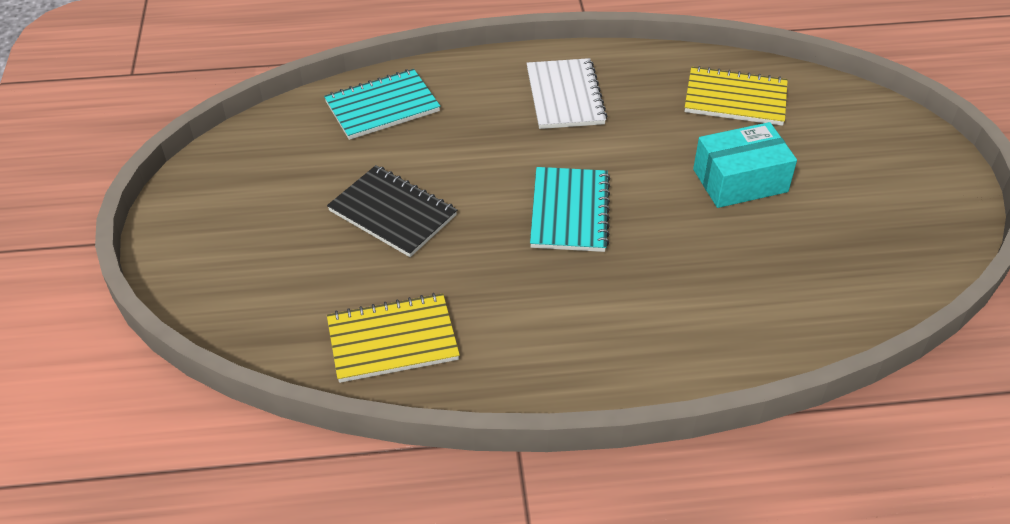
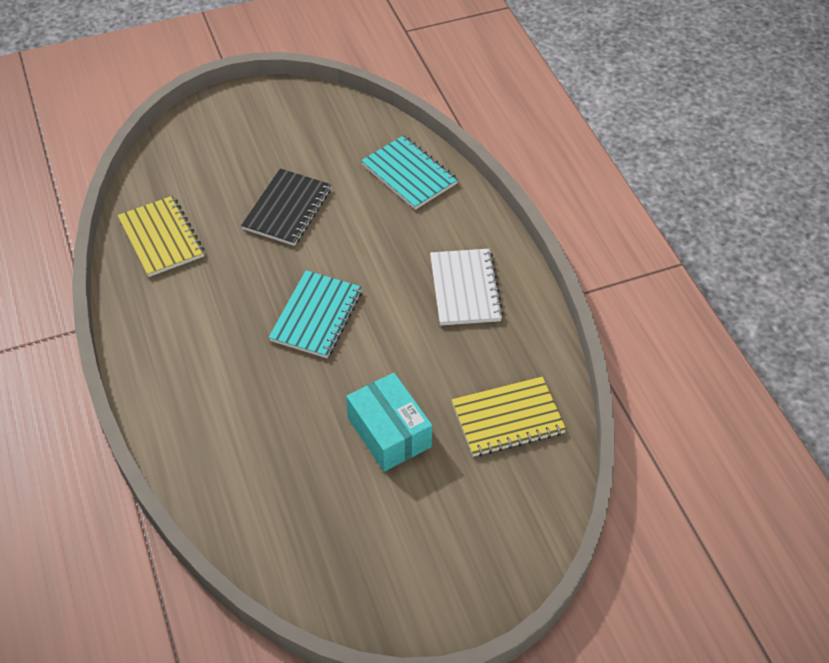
camera: 75 degrees right, 5 degrees up
white notebook [527,58,607,129] -> white notebook turned 75 degrees counterclockwise [430,249,503,326]
turquoise notebook [530,167,610,252] -> turquoise notebook turned 60 degrees counterclockwise [269,270,362,358]
yellow notebook [685,66,788,126] -> yellow notebook turned 75 degrees clockwise [452,377,567,457]

